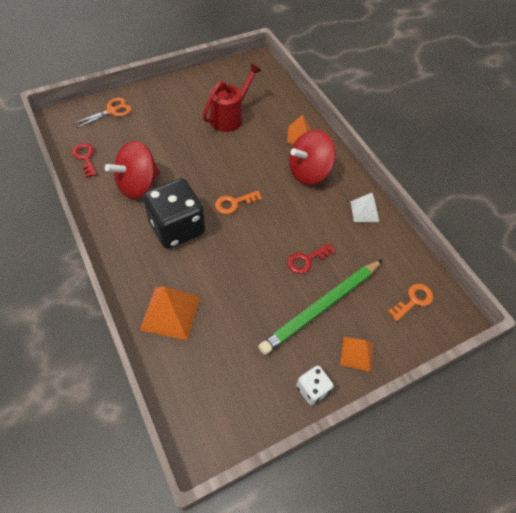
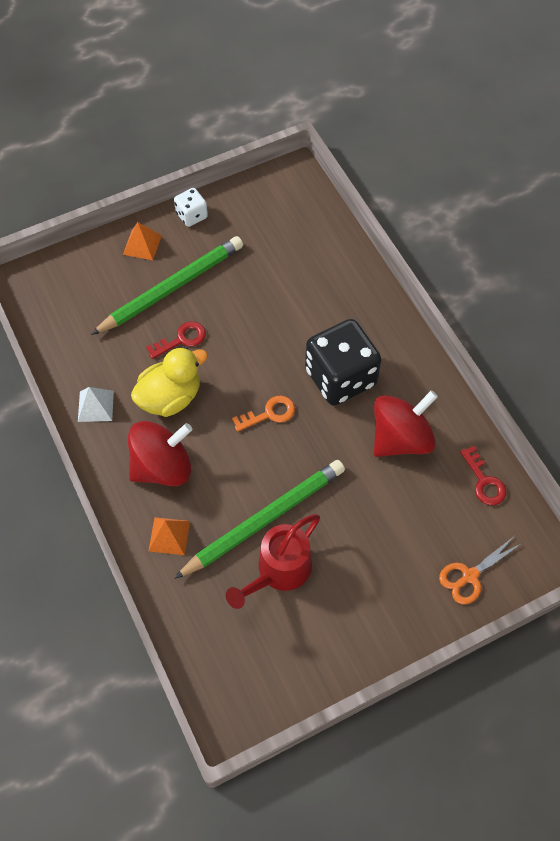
camera: 175 degrees left, 5 degrees up
orange pyramid [140,286,200,340] -> none
orange key [388,284,433,321] -> none
none -> yellow duck [131,347,208,417]
none -> green pencil [174,460,345,579]

